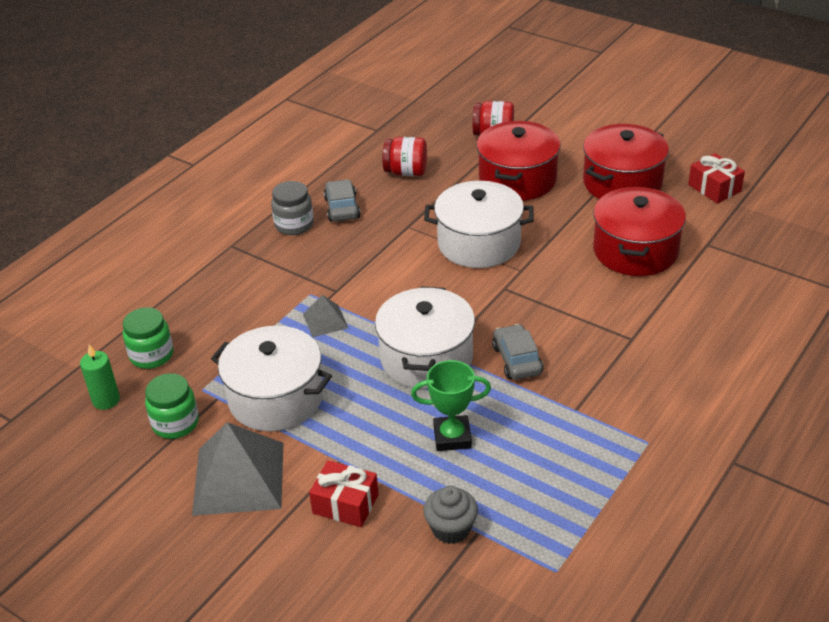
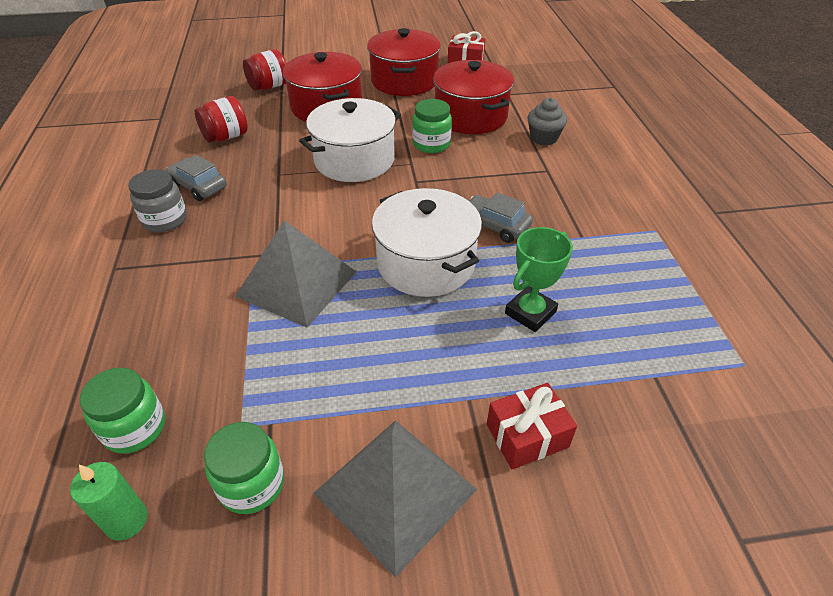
camera: 45 degrees left, 5 degrees up
white pot [211,326,332,431] -> none
grey pyramid [303,295,348,337] -> grey pyramid [236,220,357,328], size x2.03
grey cupcake [423,486,478,544] -> grey cupcake moved to [528,98,567,145]
none -> green jar [412,99,452,153]

